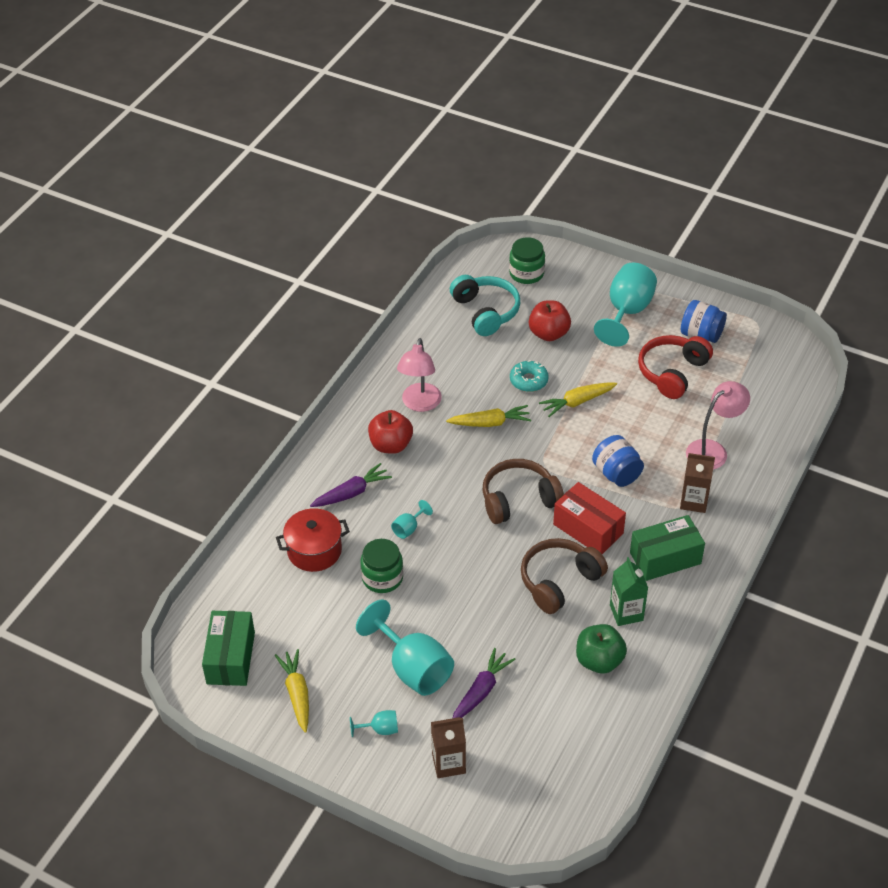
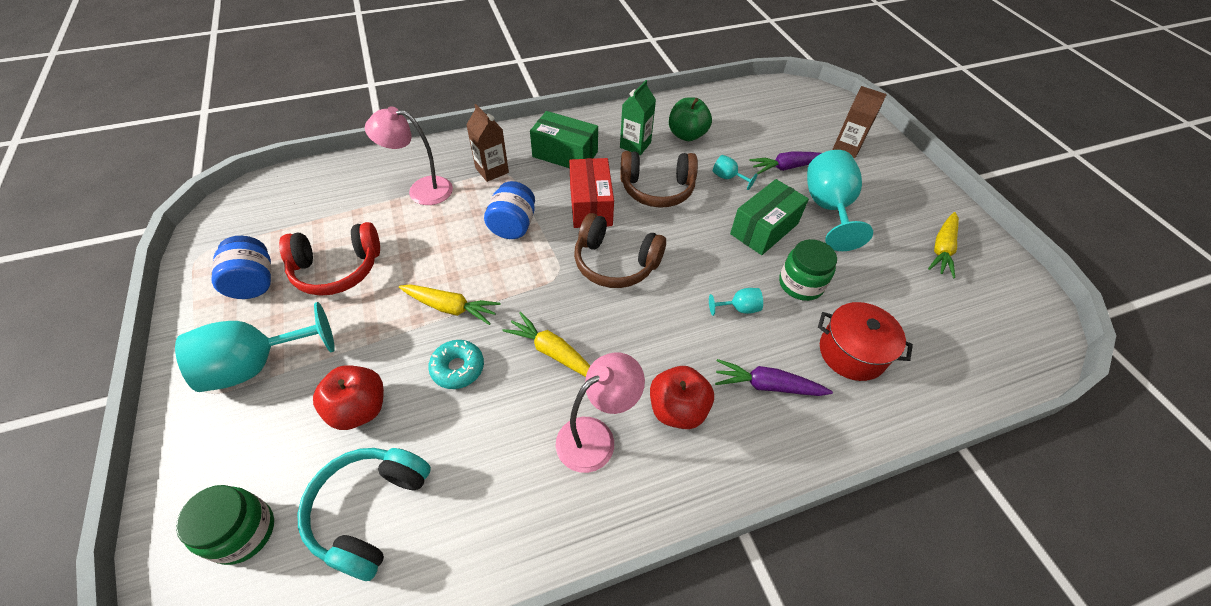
camera: 140 degrees left, 5 degrees up
green box [202,611,255,686] -> green box moved to [730,179,809,255]
turquoise goblet [350,710,398,737] -> turquoise goblet moved to [713,155,757,190]

